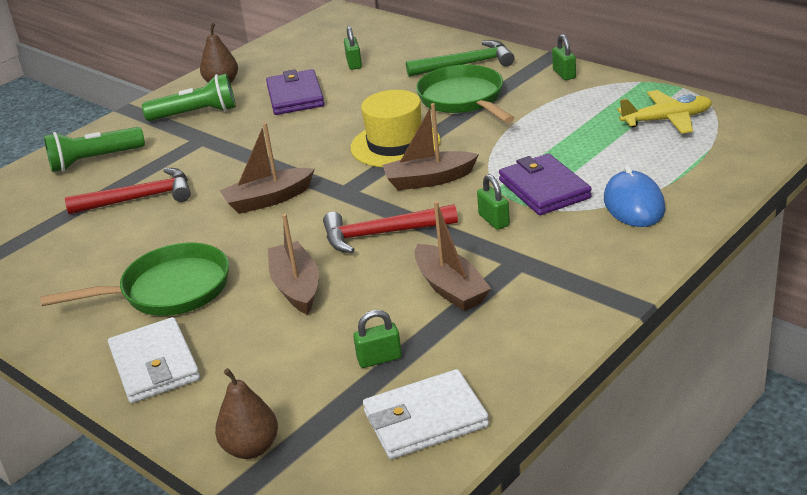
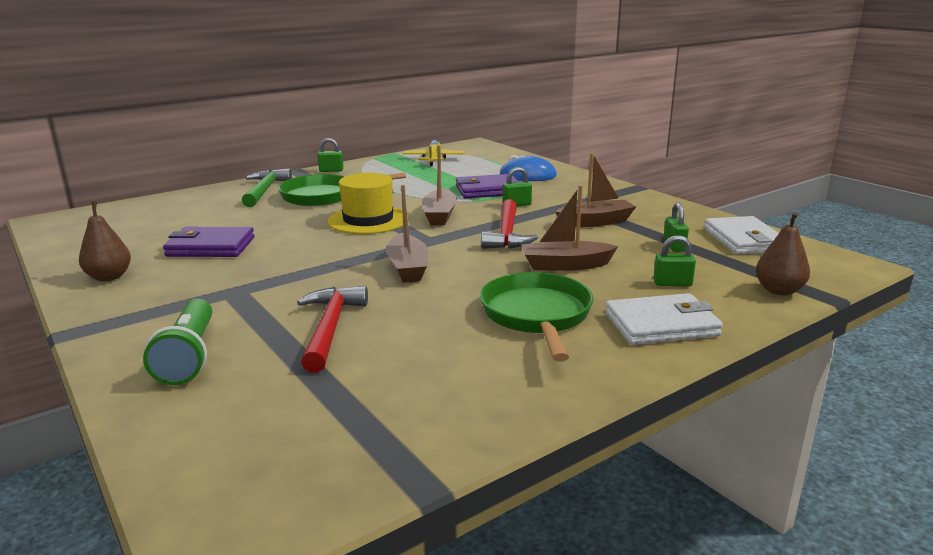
camera: 80 degrees left, 10 degrees down
green flashlight [142,74,236,121] -> none
green padlock [344,26,362,70] -> green padlock moved to [653,235,696,286]

